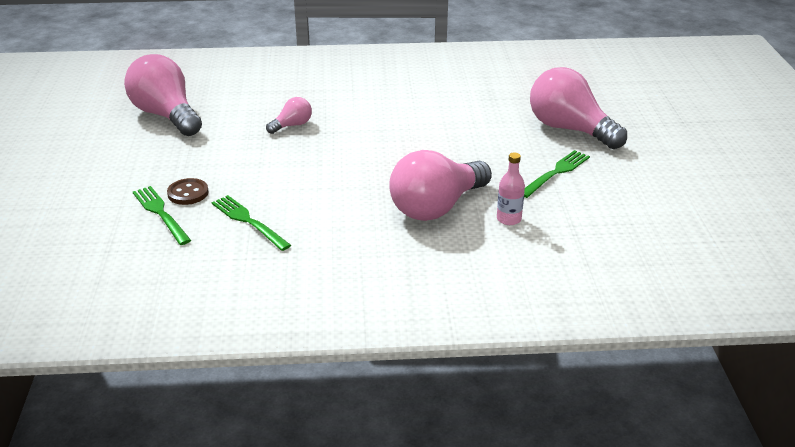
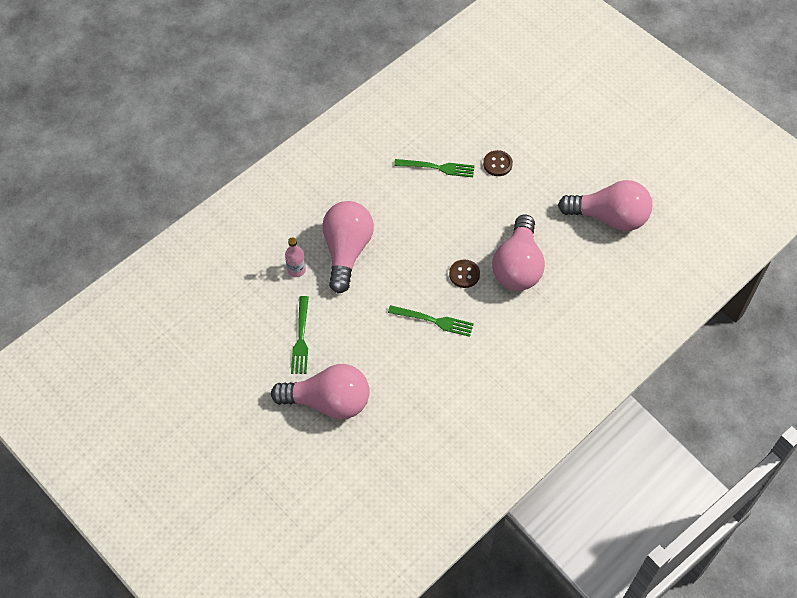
camera: 140 degrees right, 25 degrees up
green fork [133,186,191,245] -> green fork moved to [388,305,474,337]
pink light bulb [266,97,312,134] -> pink light bulb [492,215,545,291], size x2.11
none -> brown button [449,259,480,288]

